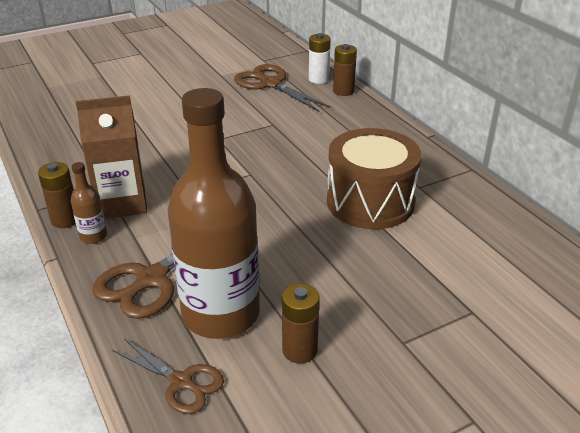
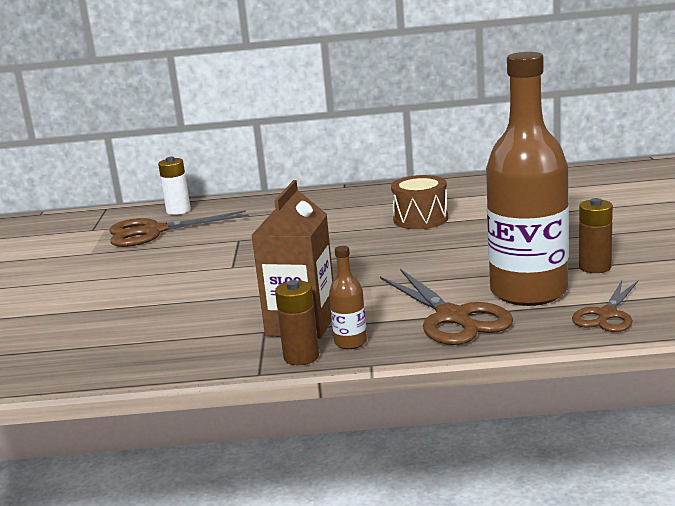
camera: 60 degrees left, 15 degrees down
brown scissors [112,339,224,414] -> brown scissors turned 150 degrees clockwise [572,281,638,332]
brown drum [327,128,422,229] -> brown drum [391,175,448,229], size x0.64
brown battery [333,44,357,96] -> none

